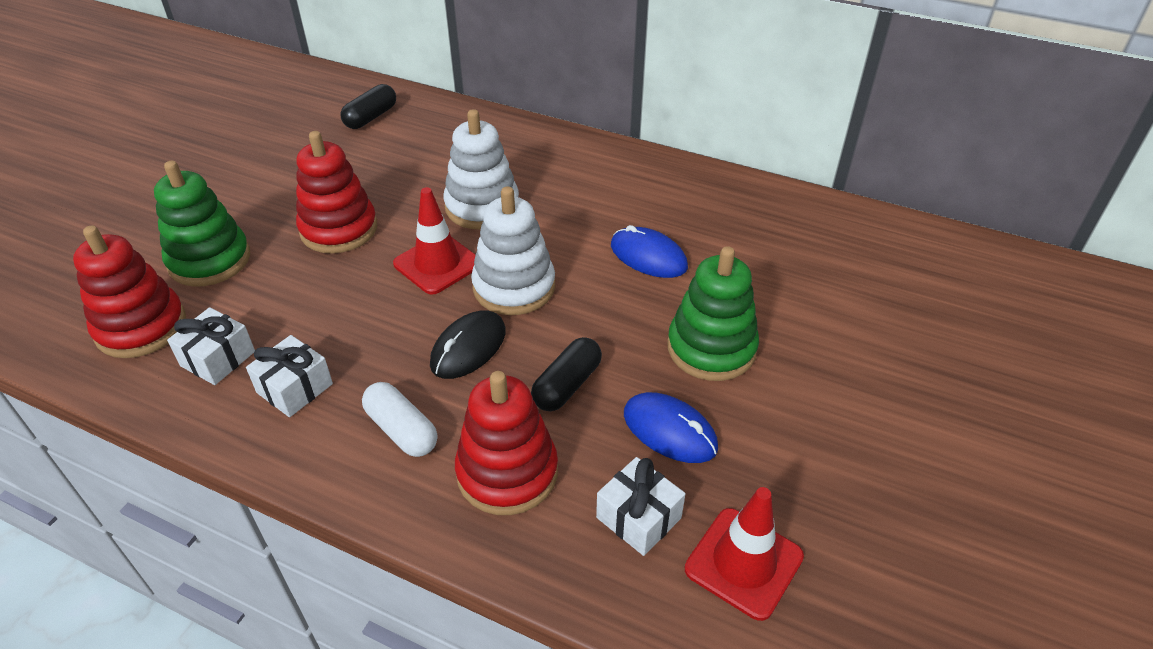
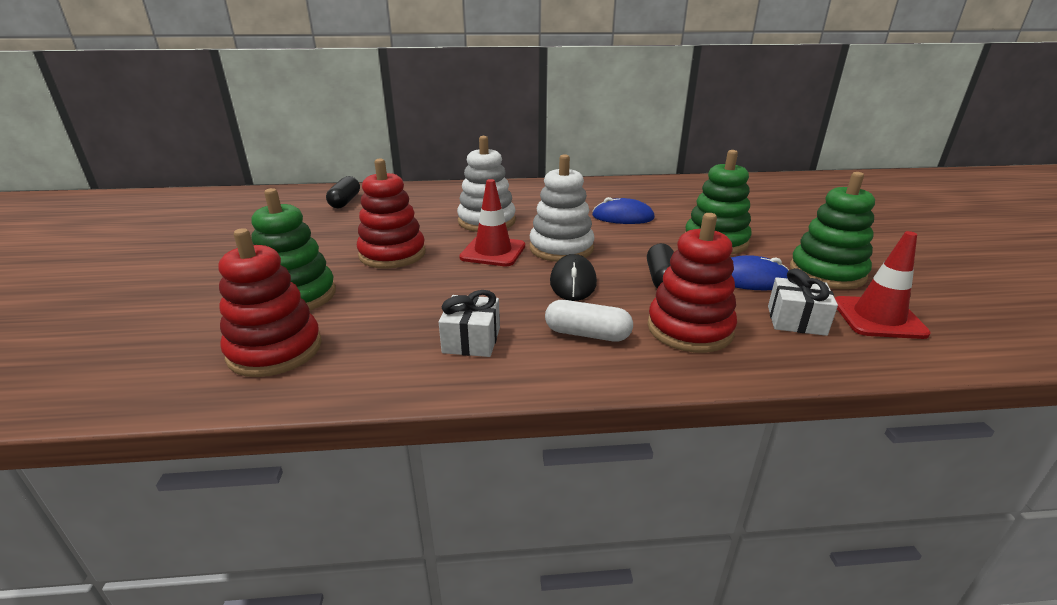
camera: 30 degrees left, 15 degrees down
white gift [167,307,255,385] -> none
none -> green stacking toy [790,172,875,289]

